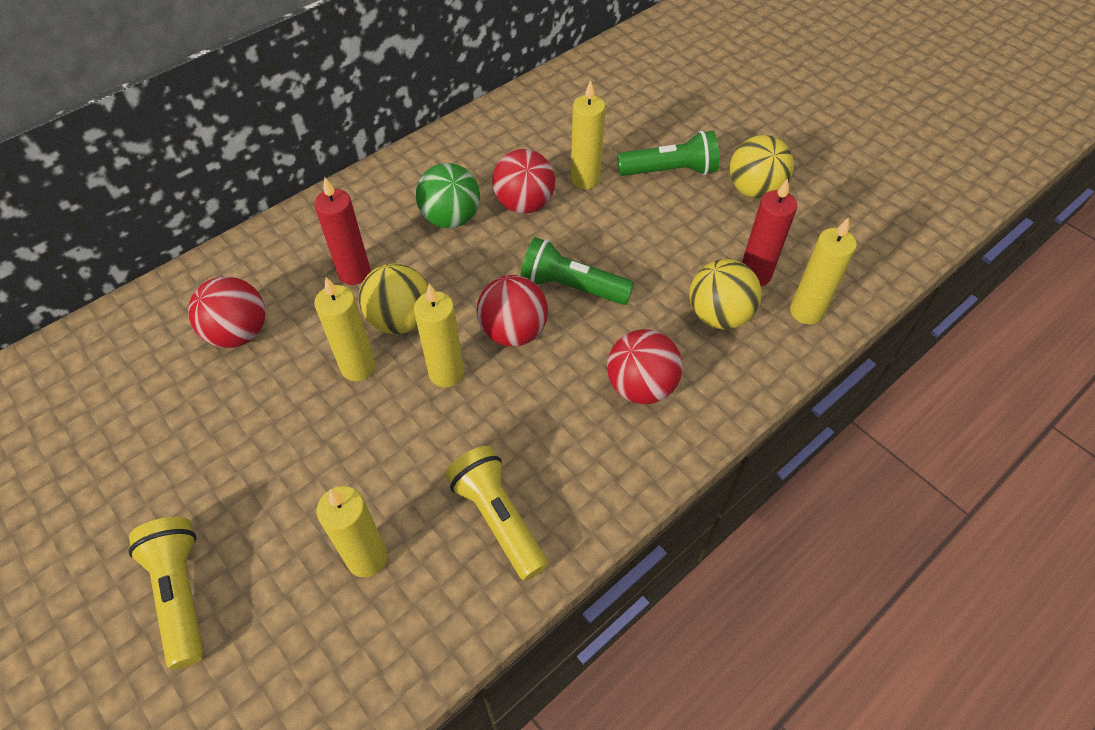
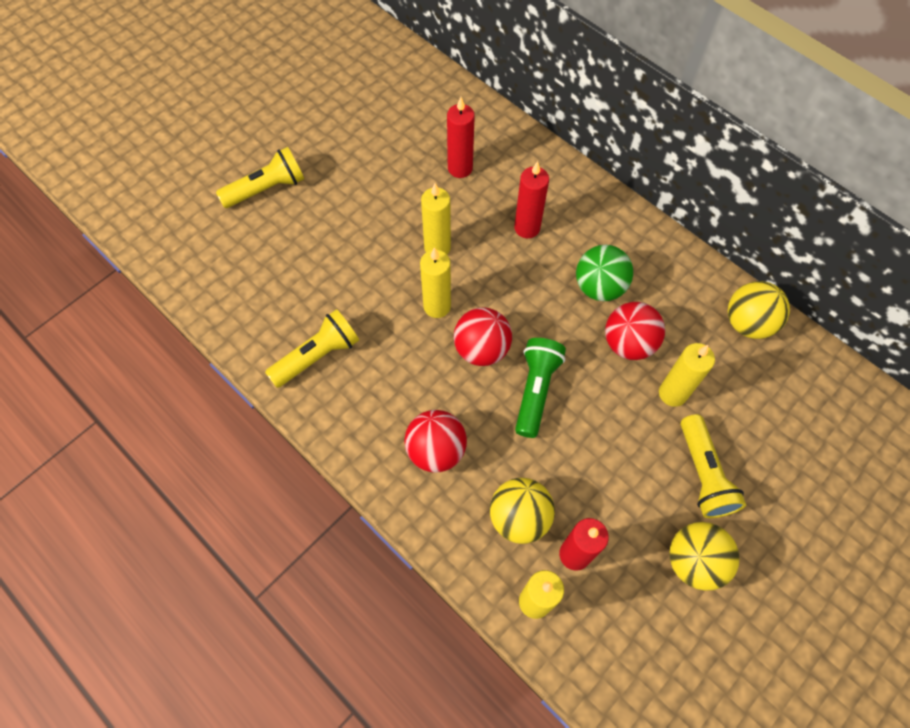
camera: 85 degrees right, 10 degrees up
red ball [188,276,266,348] -> red candle [447,97,475,178]
yellow candle [317,486,388,578] -> none
yellow ball [359,263,428,334] -> yellow ball moved to [728,281,790,339]
green flashlight [617,130,719,176] -> yellow flashlight [680,414,746,518]

